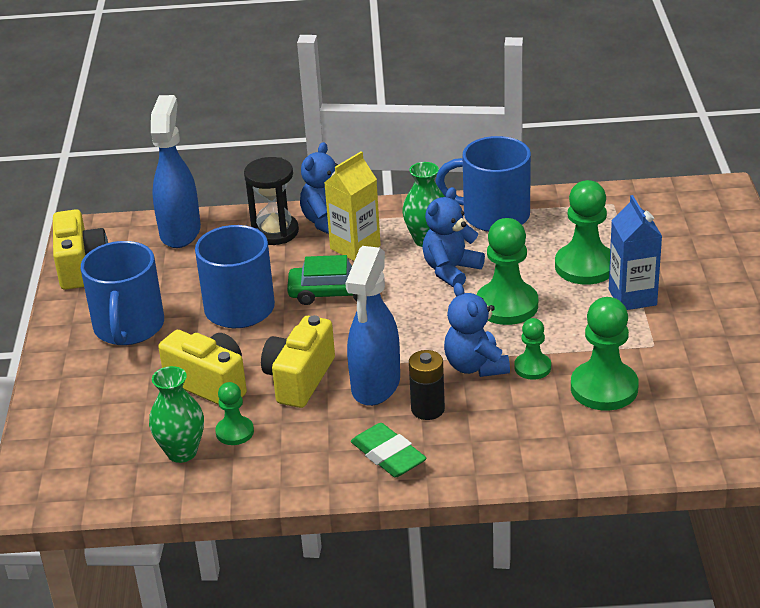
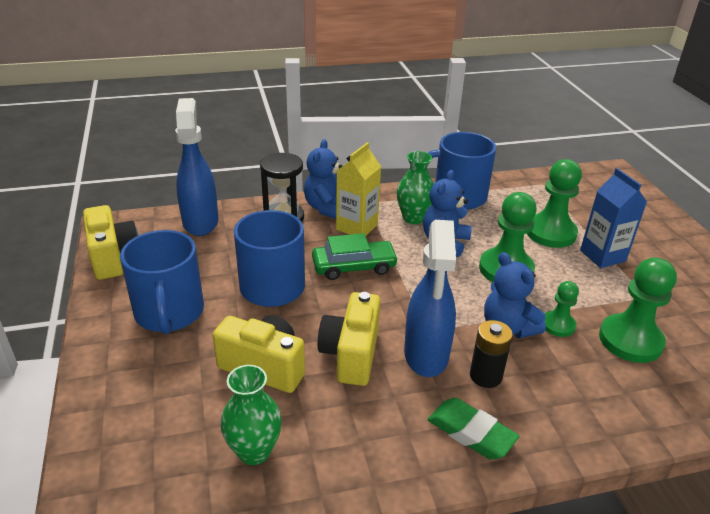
camera: 15 degrees left, 0 degrees up
green pawn [215,382,254,445] -> none

